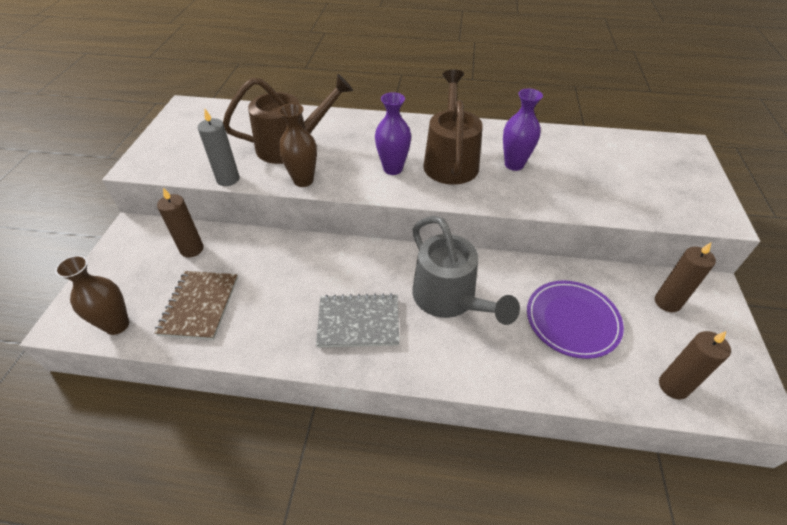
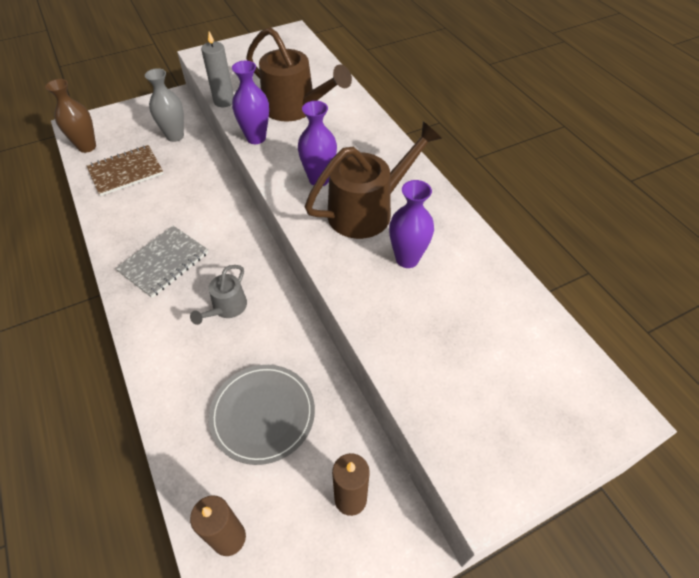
camera: 55 degrees right, 5 degrees up
brown candle [157,188,203,257] -> grey vase [145,68,184,142]
brown vase [278,103,317,187] -> purple vase [232,61,269,144]
grey notebook [316,293,400,348] -> grey notebook turned 75 degrees clockwise [115,226,209,298]
grey watering can [412,216,520,325] -> grey watering can [190,265,247,325], size x0.53
purple plate [527,280,624,359] -> grey plate [209,365,315,465]

